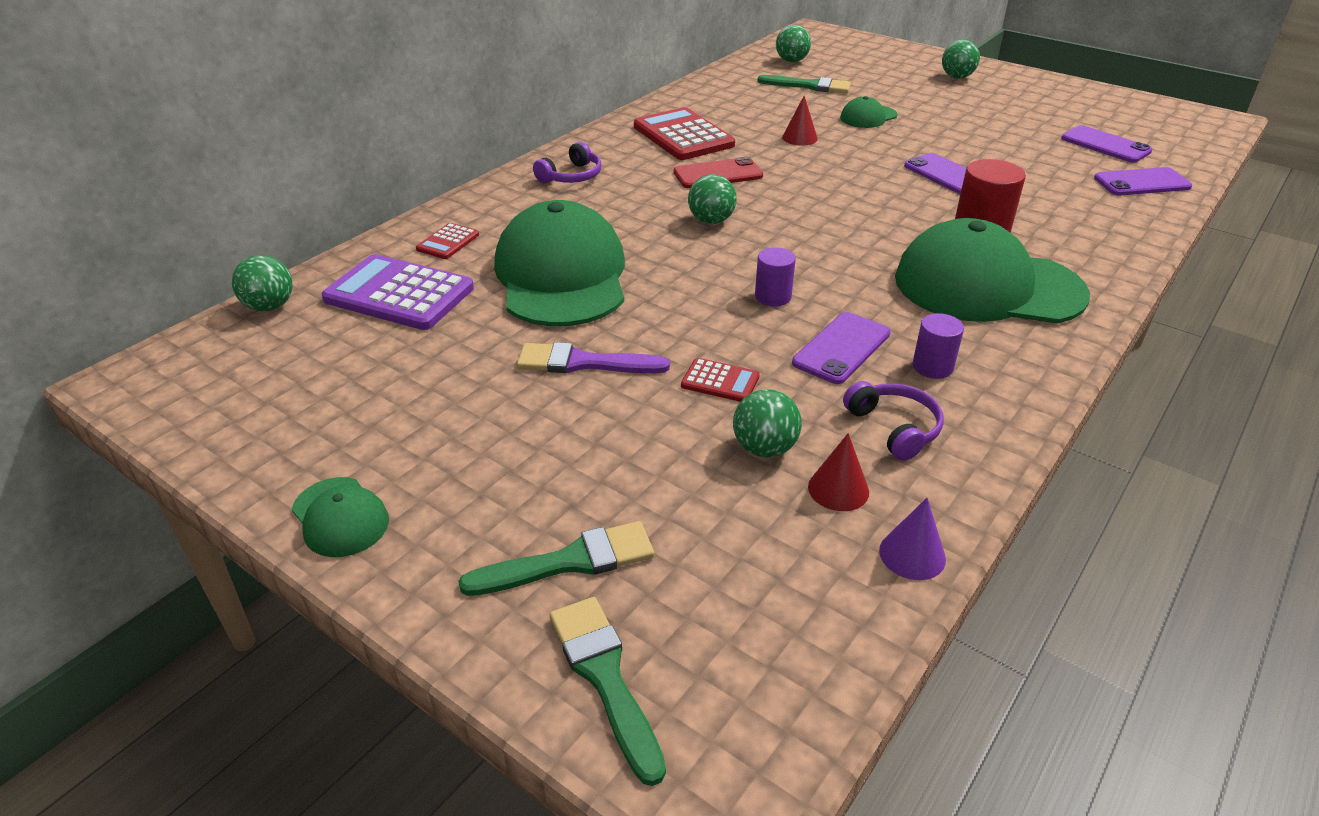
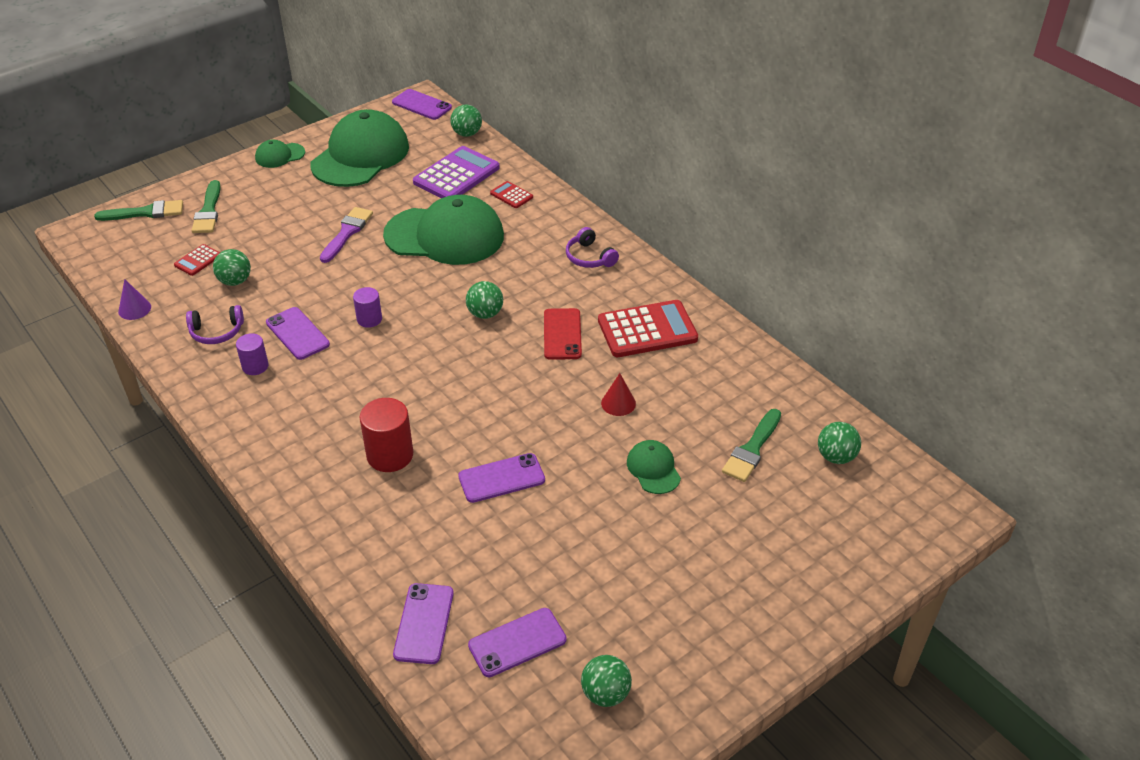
camera: 105 degrees right, 5 degrees up
red calculator [681,358,760,402] -> red calculator moved to [174,244,220,276]
red cone [808,433,869,511] -> none
green cap [895,218,1090,323] -> green cap moved to [310,109,409,187]
green ball [942,40,980,78] -> green ball moved to [581,655,632,707]
none -> purple phone [392,89,452,120]

